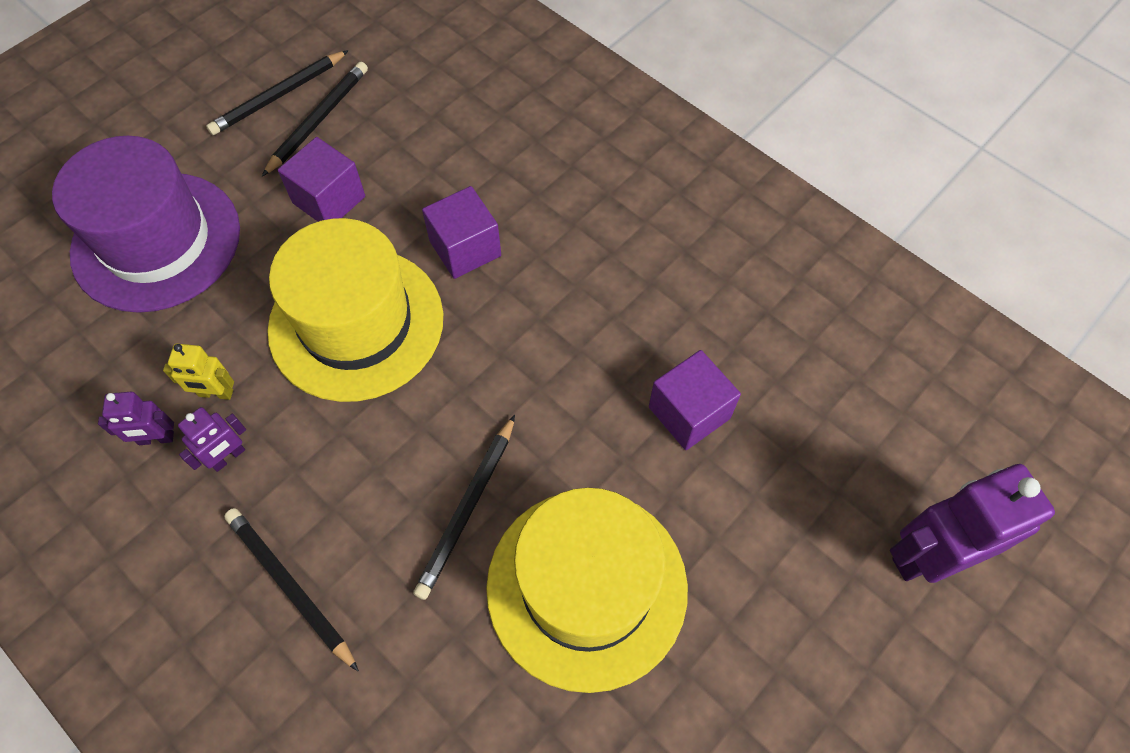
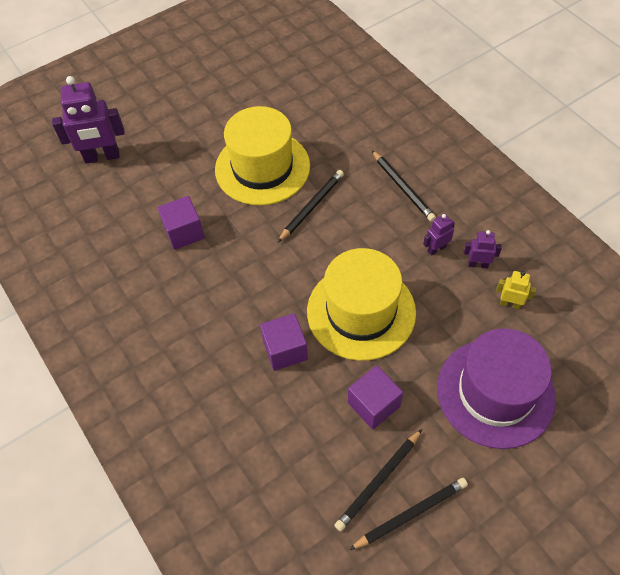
camera: 165 degrees left, 5 degrees down
yellow robot [163,344,234,400] -> yellow robot moved to [496,271,536,309]

